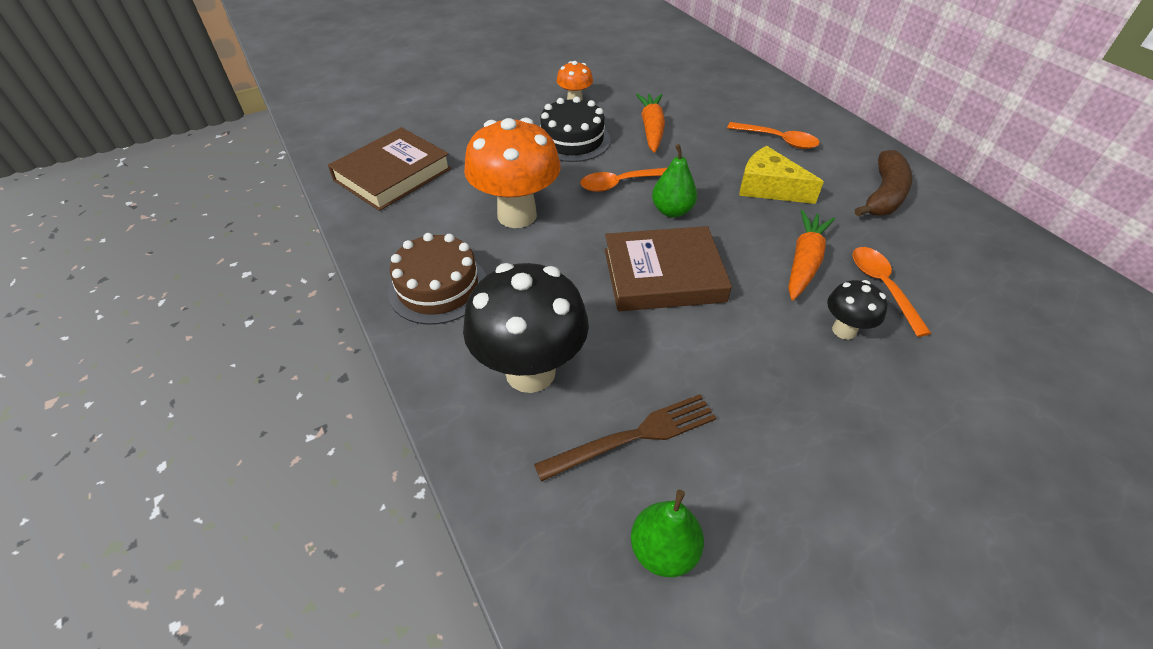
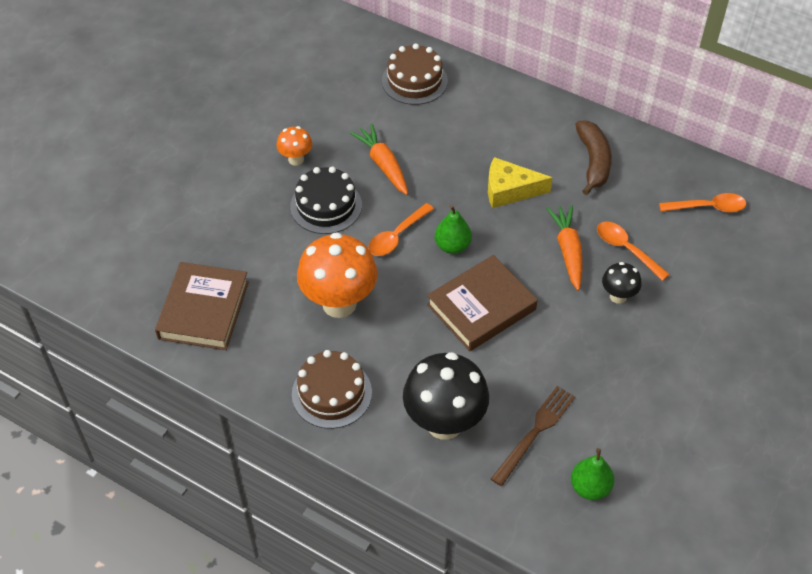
camera: 30 degrees left, 5 degrees up
orange spoon [727,122,820,149] -> orange spoon moved to [659,193,746,213]
none -> brown cake [382,43,448,105]

